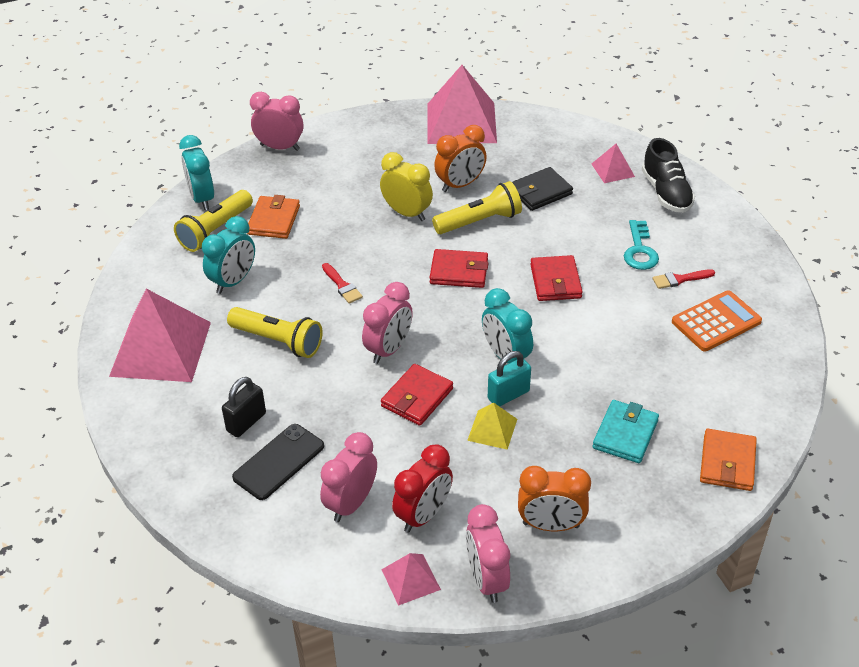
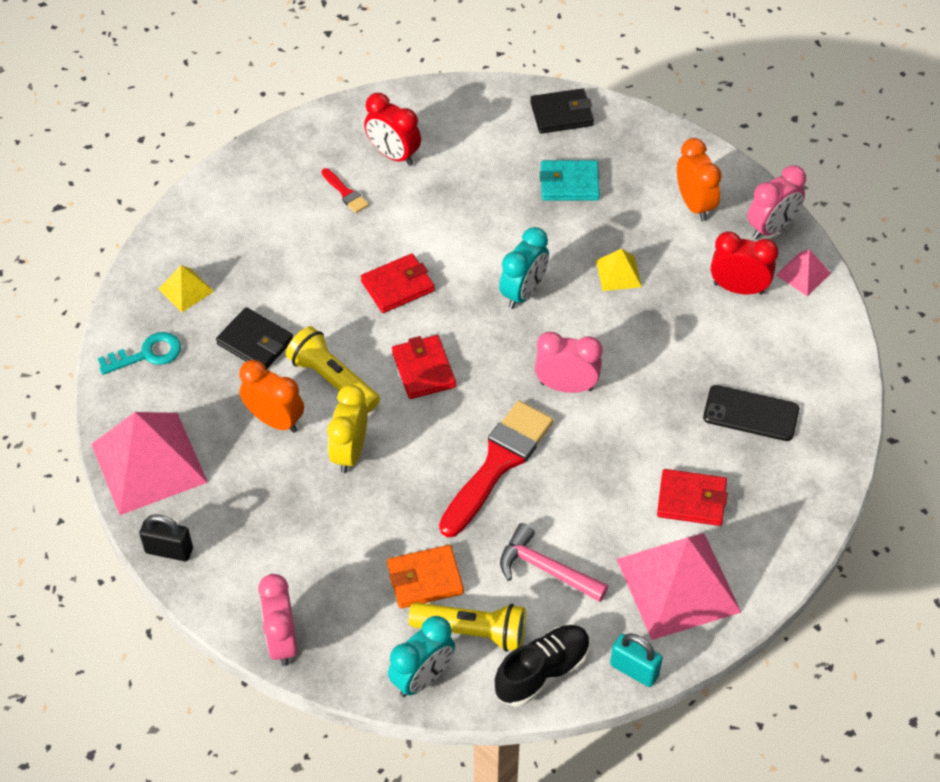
camera: 115 degrees left, 10 degrees up
turquoise clock [202,216,255,294] -> pink hammer [500,523,608,602]
black padlock [222,377,266,437] -> black padlock moved to [139,514,193,561]
yellow flashlight [227,307,322,358] -> none
pink clock [320,432,377,522] -> none
red brush [322,263,363,304] -> red brush [439,401,554,537], size x2.31
red wallet [381,364,453,426] -> red wallet moved to [657,469,728,526]
turquoise padlock [488,351,531,407] -> turquoise padlock moved to [610,633,663,687]
pink pyramid [592,144,635,183] -> yellow pyramid [159,265,214,312]
turquoise key [624,220,659,270] -> turquoise key moved to [98,332,181,375]
black shoe [642,138,695,213] -> black shoe moved to [494,625,590,707]
orange calculator [672,290,762,352] -> red clock [364,93,421,166]
orange wallet [700,429,757,491] -> black wallet [530,88,594,134]

